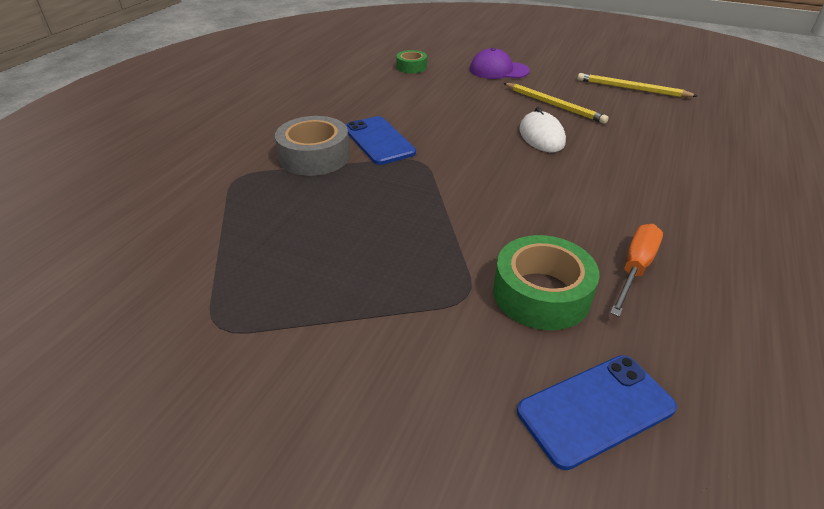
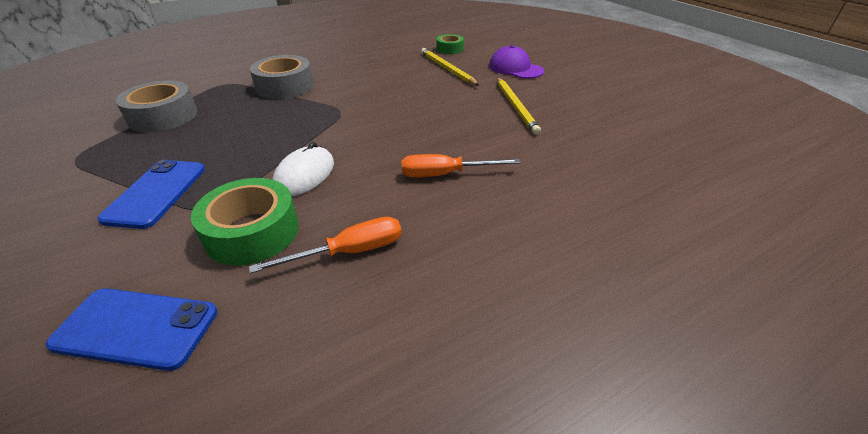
camera: 35 degrees right, 0 degrees up
blue phone [346,116,416,165] -> blue phone moved to [97,160,205,229]
white mouse [519,107,566,152] -> white mouse moved to [272,142,334,197]
yellow pencil [578,73,697,97] -> yellow pencil moved to [421,48,479,86]
none -> grey tape [116,80,197,133]
none -> orange screwdriver [401,154,521,177]

